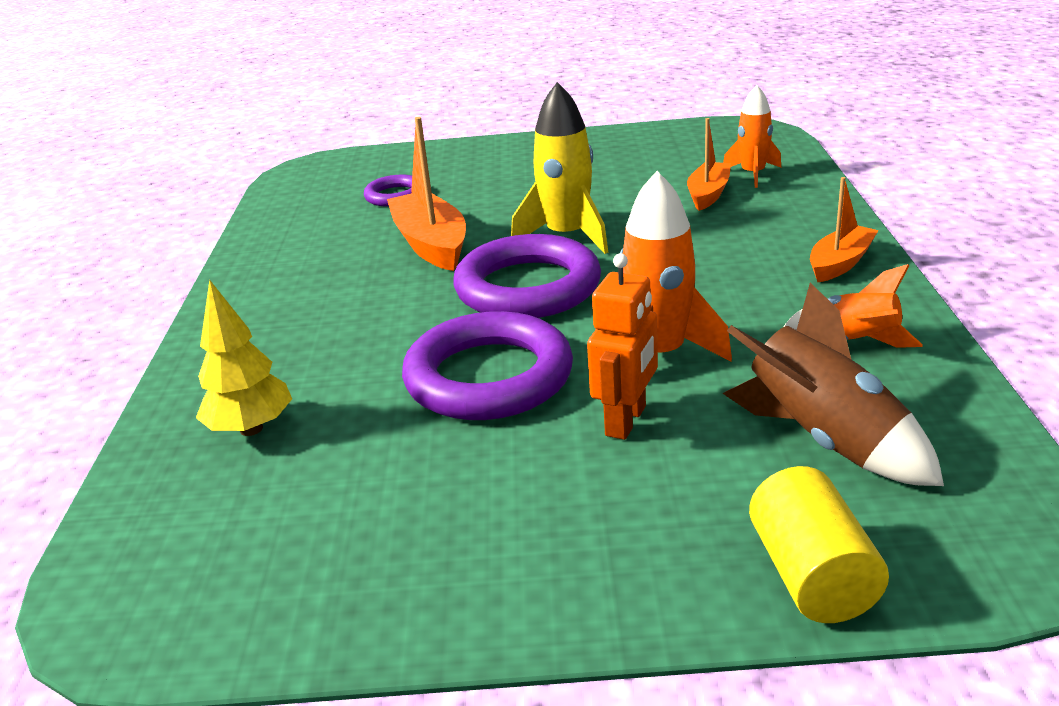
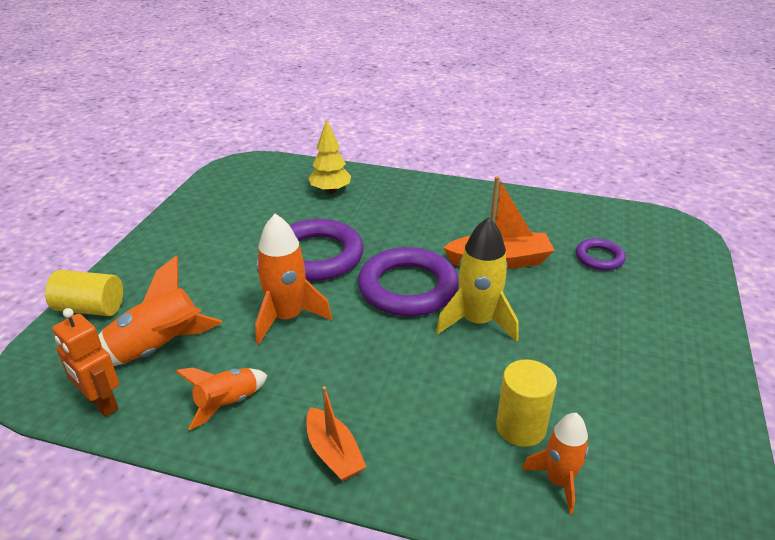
camera: 105 degrees right, 5 degrees up
orange robot [587,253,658,440] -> orange robot moved to [53,308,119,417]
orange boat [687,118,731,211] -> yellow cylinder [496,359,557,447]
brown rocket [722,283,944,486] -> orange rocket [98,255,222,366]

